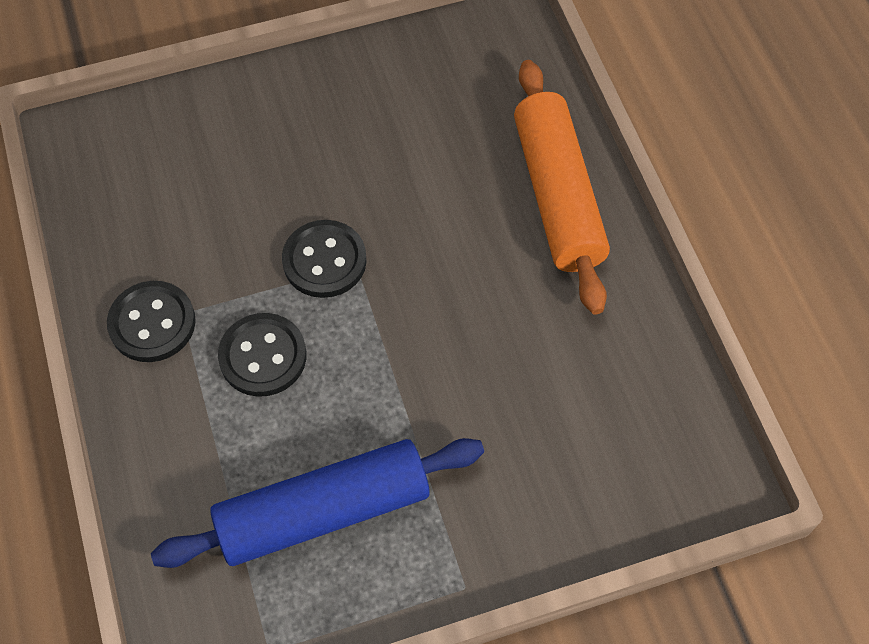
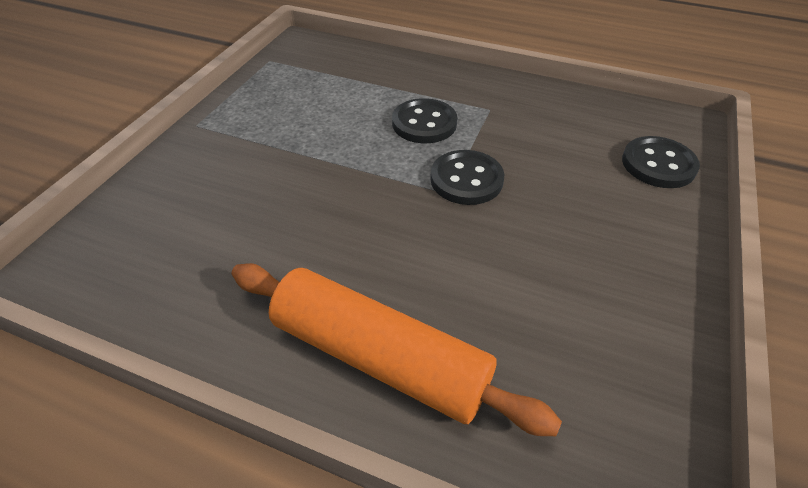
camera: 130 degrees right, 15 degrees down
black button [107,281,196,362] -> black button moved to [622,136,700,188]
blue rolling pin [151,438,484,568] -> none

